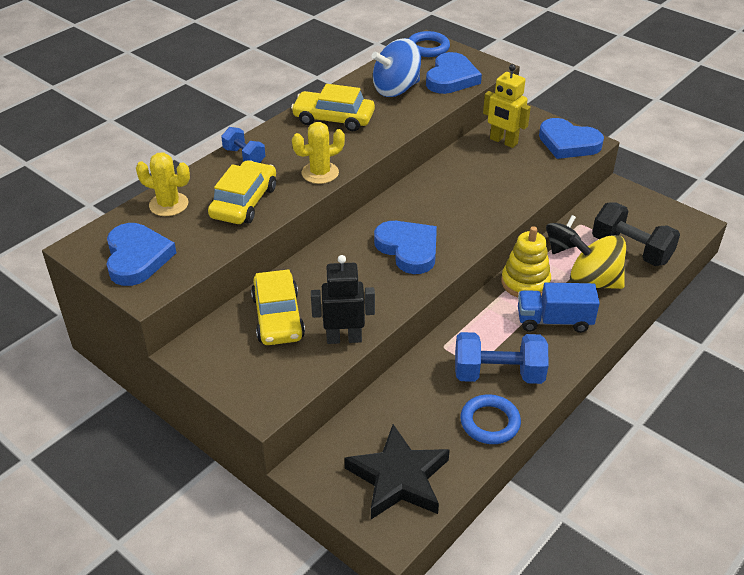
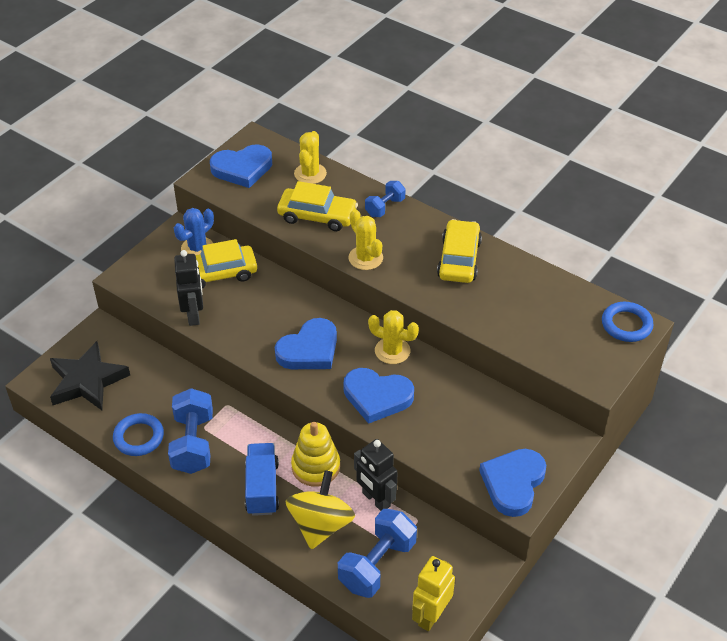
camera: 85 degrees right, 5 degrees up
blue spinning top [372,38,421,97] -> none
blue heart [426,52,482,94] -> blue heart moved to [344,368,414,424]
yellow robot [483,64,531,148] -> yellow robot moved to [412,556,455,631]
black spinning top [546,215,581,254] -> black robot [354,439,398,511]
black dumbbell [592,202,680,266] -> blue dumbbell [338,509,417,598]
none -> blue cactus [174,208,214,255]
none -> yellow cactus [368,310,419,364]

